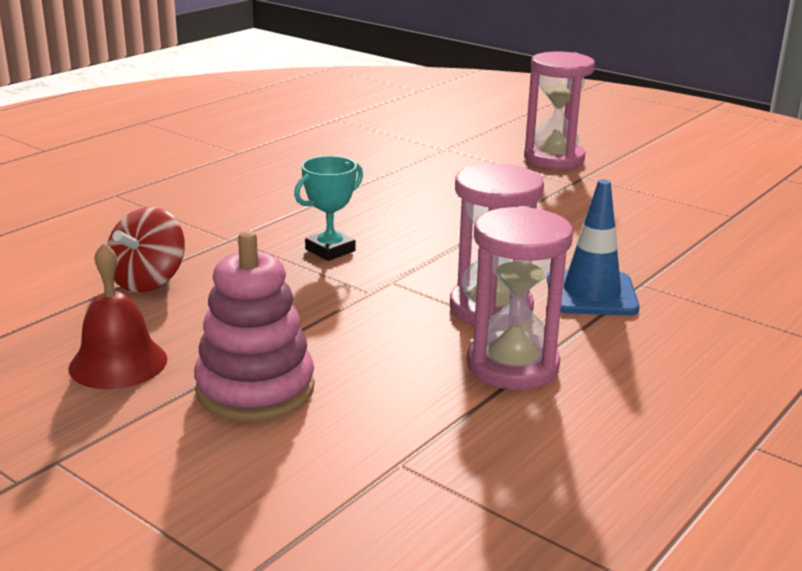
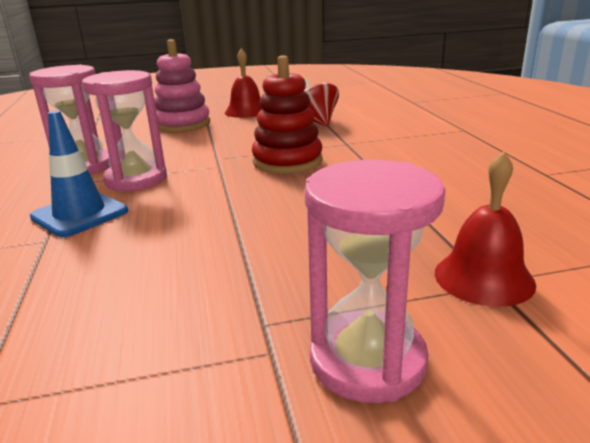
camera: 130 degrees right, 0 degrees up
turquoise trophy [294,156,363,261] -> red stacking toy [252,55,323,174]
none -> red bell [435,151,536,307]

